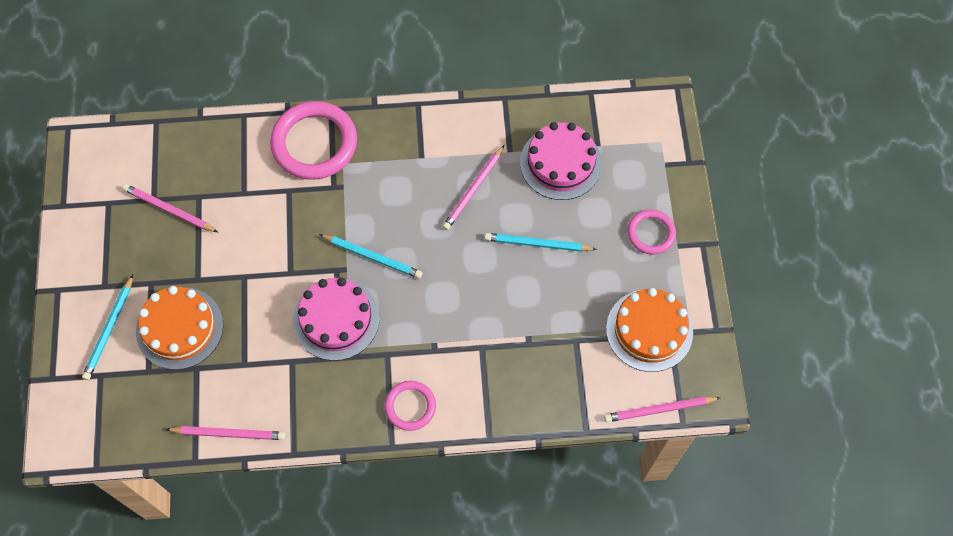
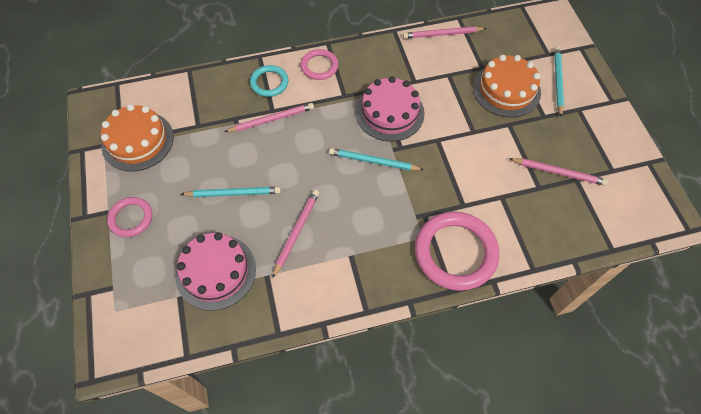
camera: 170 degrees right, 5 degrees down
pink pencil [604,396,721,422] -> pink pencil moved to [225,103,314,132]
none -> turquoise ring [250,65,288,97]

